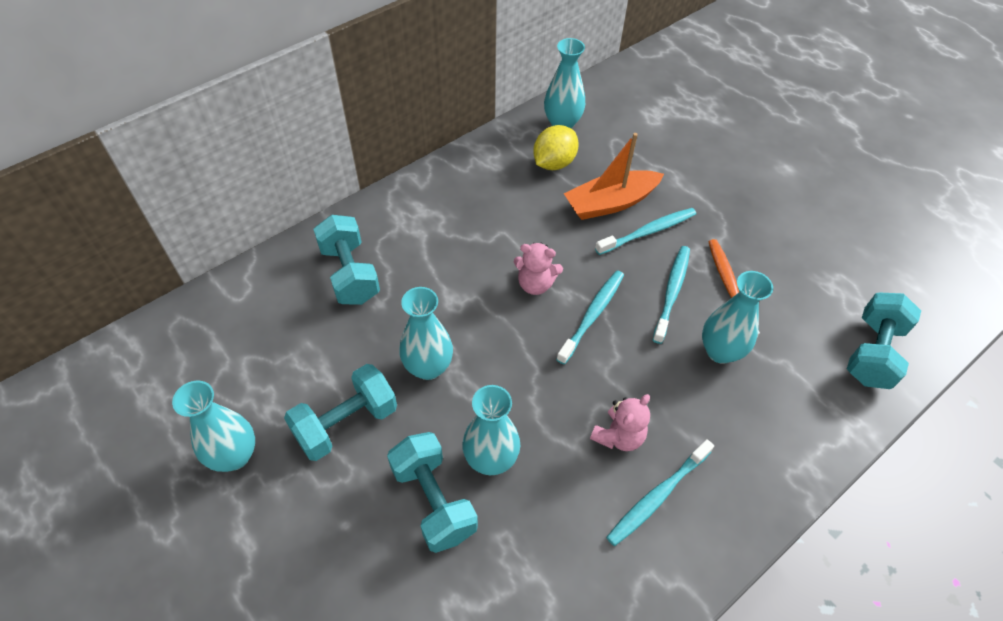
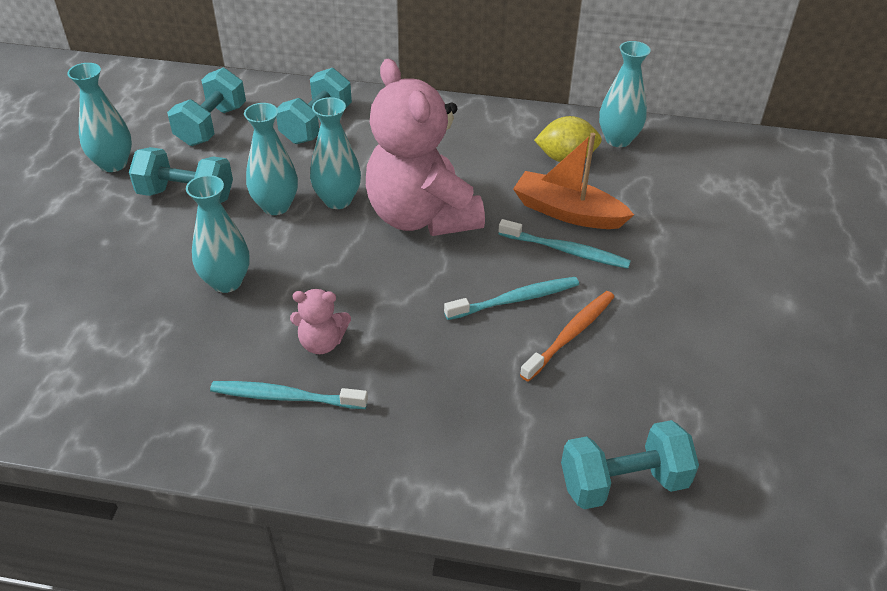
camera: 50 degrees right, 10 degrees down
turquoise dumbbell [387,432,478,553] -> turquoise dumbbell moved to [167,67,246,146]
pink teddy bear [514,242,563,295] -> pink teddy bear [366,59,485,236], size x2.36
turquoise toothbrush [556,271,624,364] -> none
turquoise vase [702,271,773,364] -> turquoise vase moved to [310,97,361,209]

